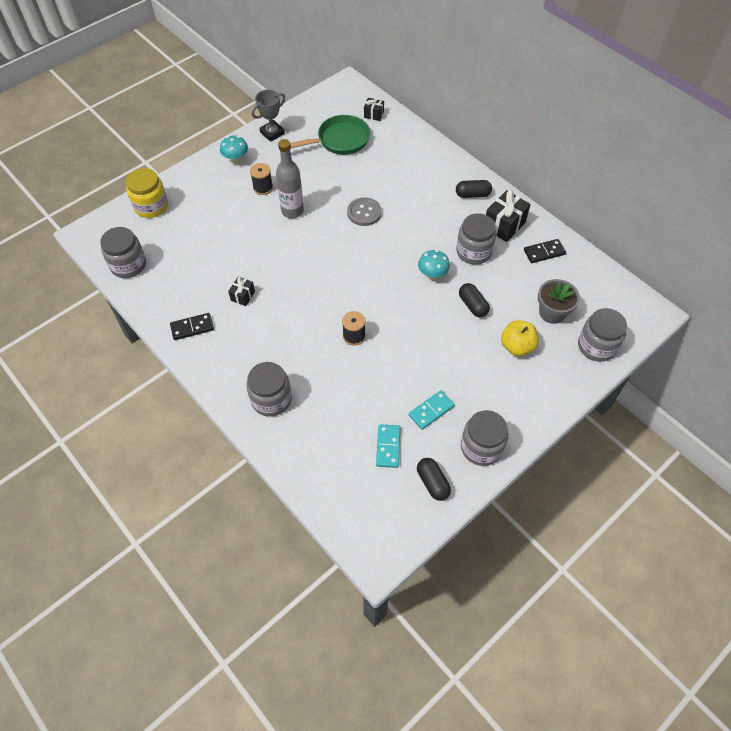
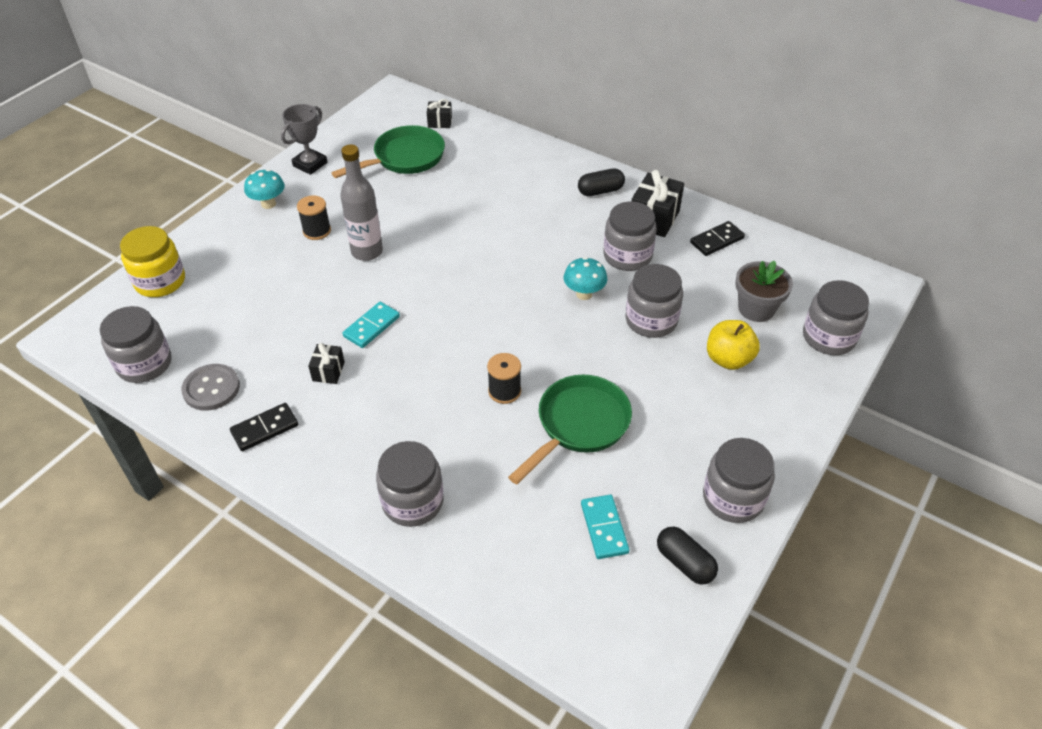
camera: 15 degrees left, 10 degrees down
grey button [347,197,382,226] -> grey button moved to [181,364,240,411]
turquoise domino [409,390,455,430] -> turquoise domino moved to [342,302,400,348]
black capsule [459,283,490,317] -> grey jar [625,264,683,338]
none -> green pan [508,375,632,484]

